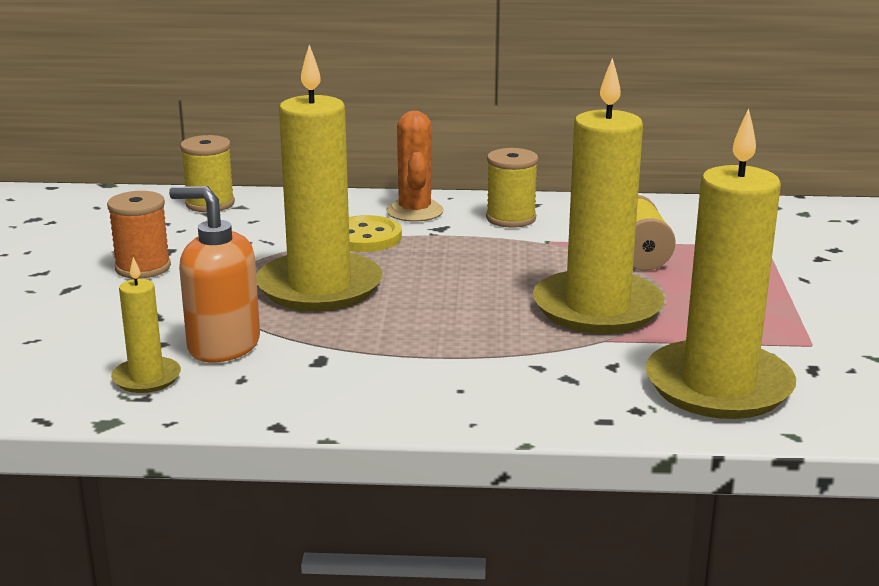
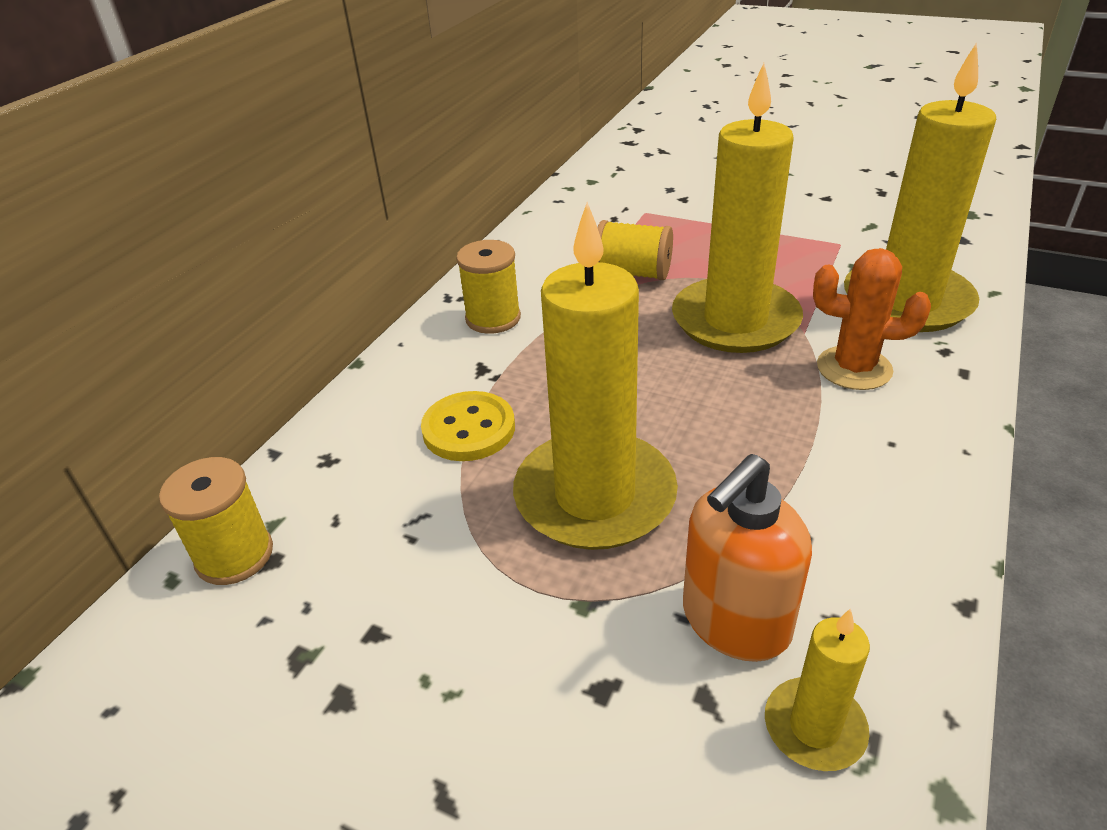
camera: 65 degrees left, 15 degrees up
orange spool [107,191,171,279] -> none
orange cactus [386,111,444,222] -> orange cactus moved to [813,248,931,390]

